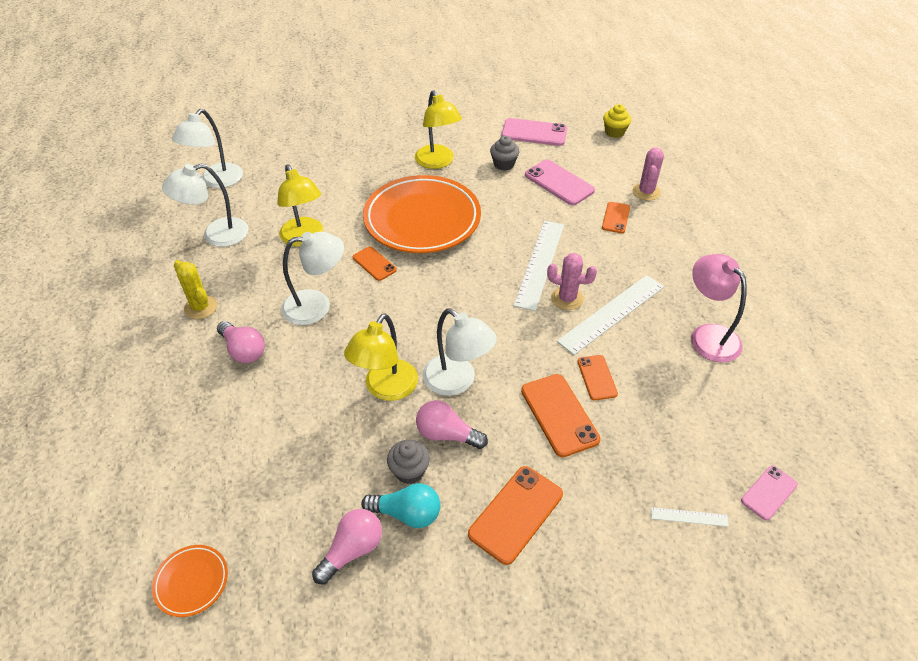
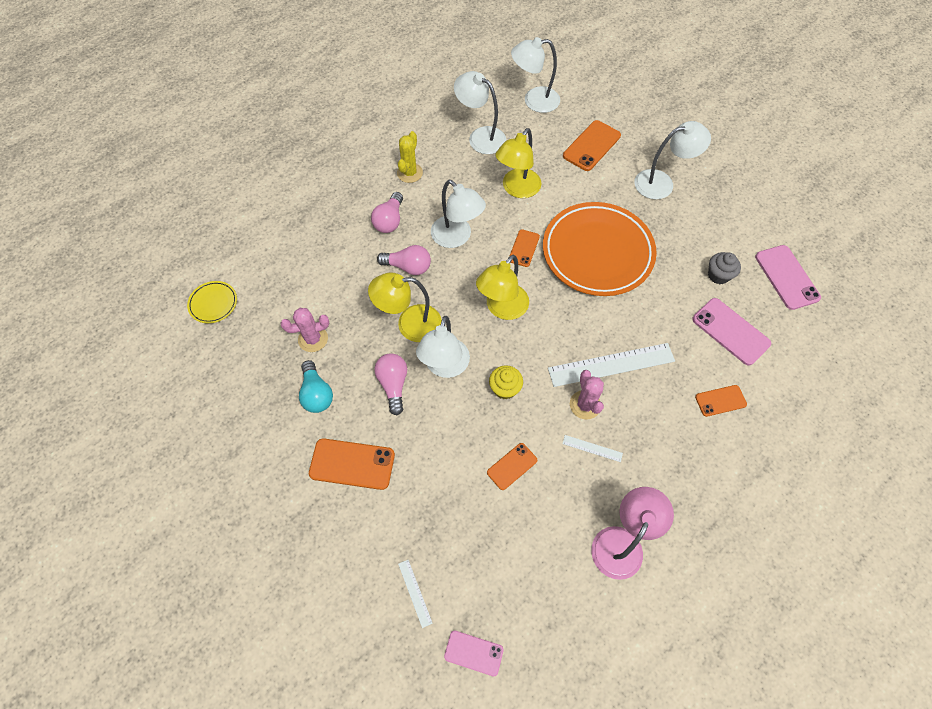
camera: 60 degrees right, 15 degrees up
orange plate [152,545,228,617] -> yellow plate [187,281,237,323]
pink light bulb [312,509,382,584] -> pink light bulb moved to [377,245,431,275]
grey cupcake [387,440,430,484] -> none
yellow lamp [415,90,462,169] -> yellow lamp moved to [476,255,529,320]
orange phone [521,374,600,457] -> orange phone moved to [563,120,621,171]
pink phone [525,159,595,205] -> pink phone turned 60 degrees counterclockwise [692,298,771,366]
white ruler [557,275,664,355] -> white ruler [562,435,623,462], size x0.44
yellow cupcake [603,104,631,138] -> yellow cupcake moved to [489,365,523,399]
pink cactus [632,147,664,201] -> pink cactus moved to [280,308,330,352]
none -> white lamp [634,121,711,199]

